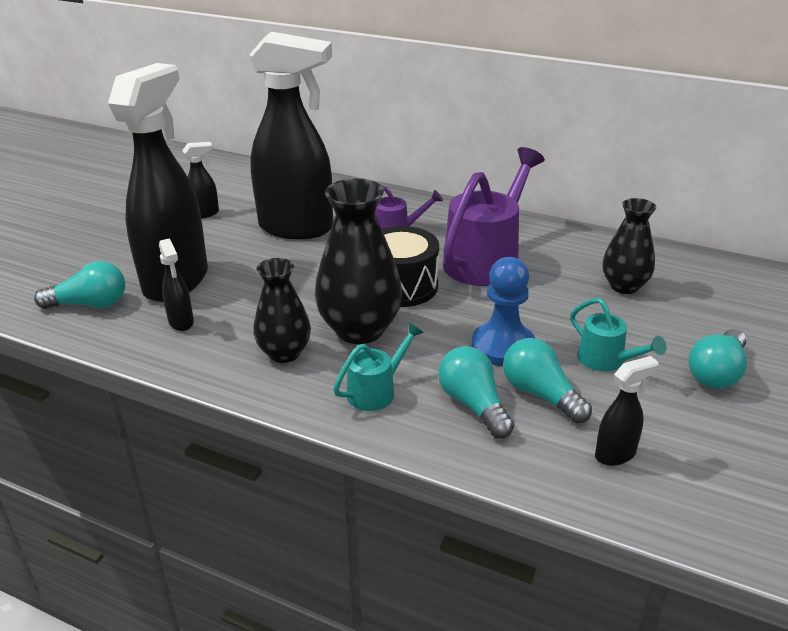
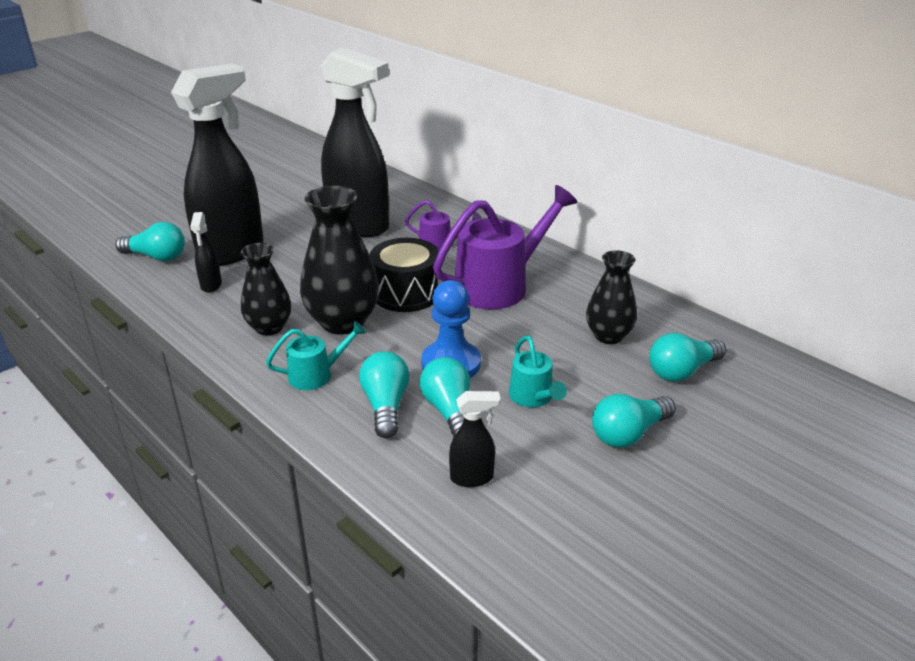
camera: 20 degrees right, 0 degrees up
black spray bottle [182,142,219,218] -> none
none -> turquoise light bulb [649,333,726,382]

